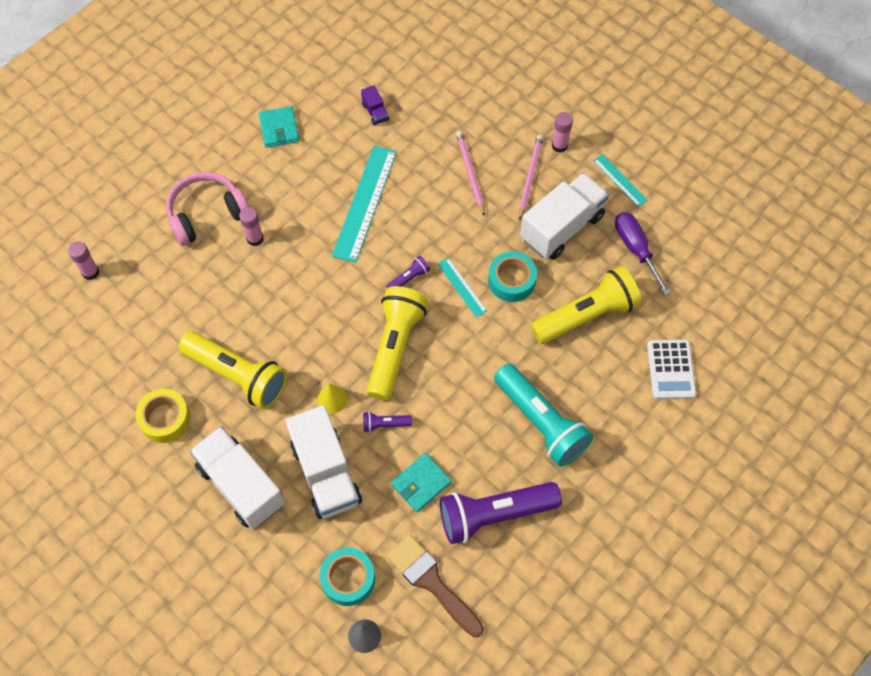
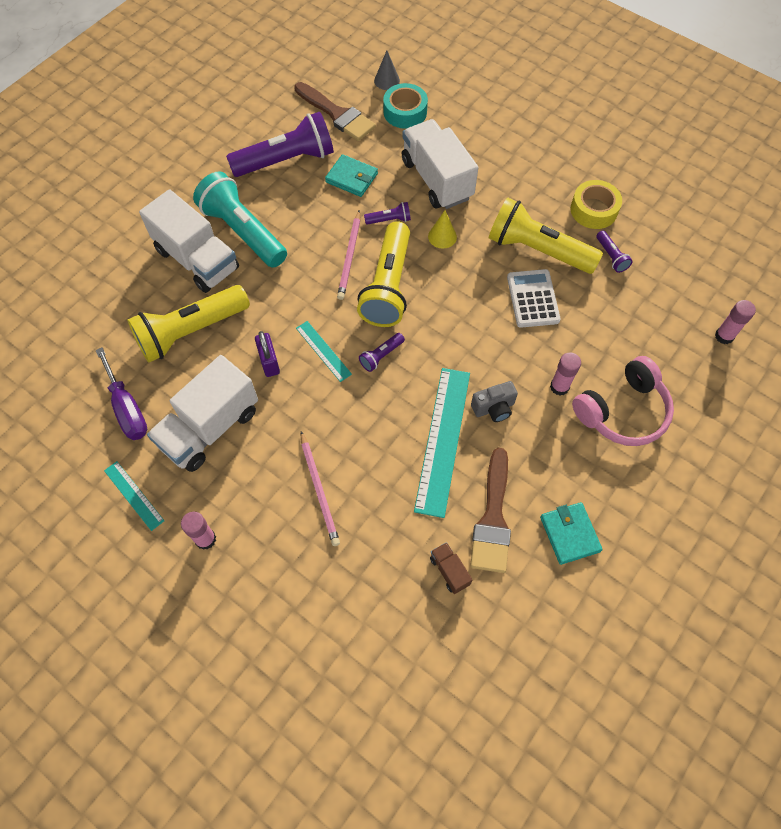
camera: 175 degrees right, 0 degrees up
white truck [190,426,285,529] -> white truck moved to [139,189,239,293]
purple truck [361,85,389,125] -> brown truck [430,542,472,594]
turquoise wallet [391,453,452,512] -> turquoise wallet turned 75 degrees clockwise [325,154,378,197]
turquoise tape [488,251,537,302] -> purple padlock [255,331,280,377]
pink pencil [519,135,543,221] -> pink pencil moved to [337,210,360,300]
white calculator [647,340,696,399] -> white calculator moved to [507,269,561,328]
none -> brown brush [470,448,511,573]
none -> grey camera [471,381,518,422]
none -> purple flashlight [596,231,633,273]

